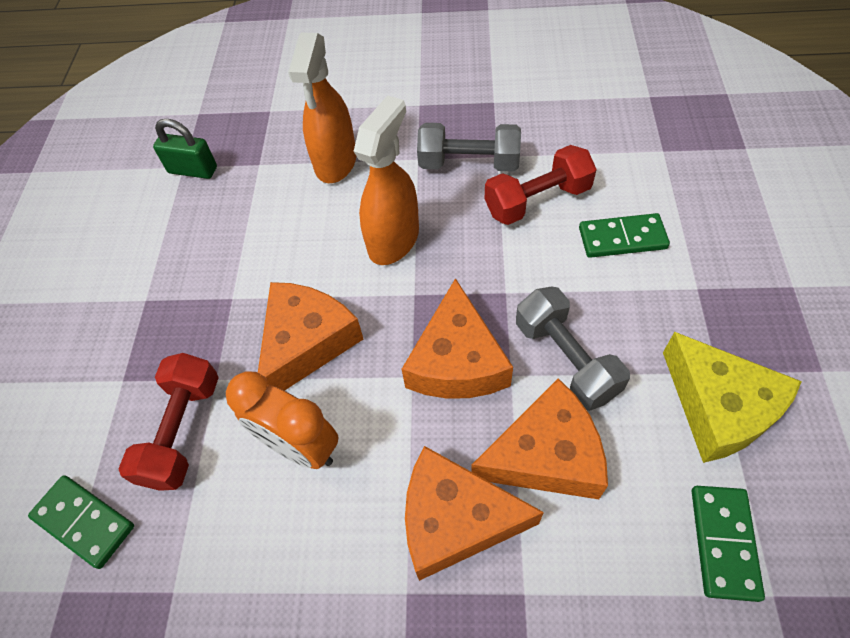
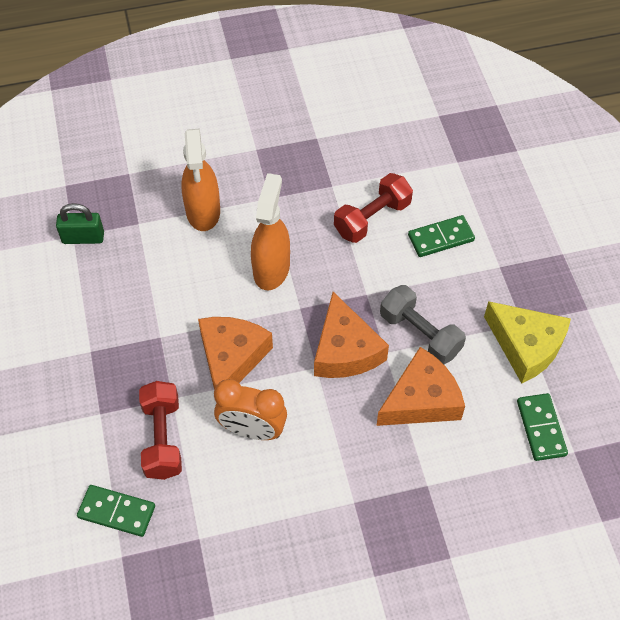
camera: 20 degrees left, 0 degrees up
orange cheese [405,446,544,581] -> none
grey dumbbell [417,123,521,172] -> none

